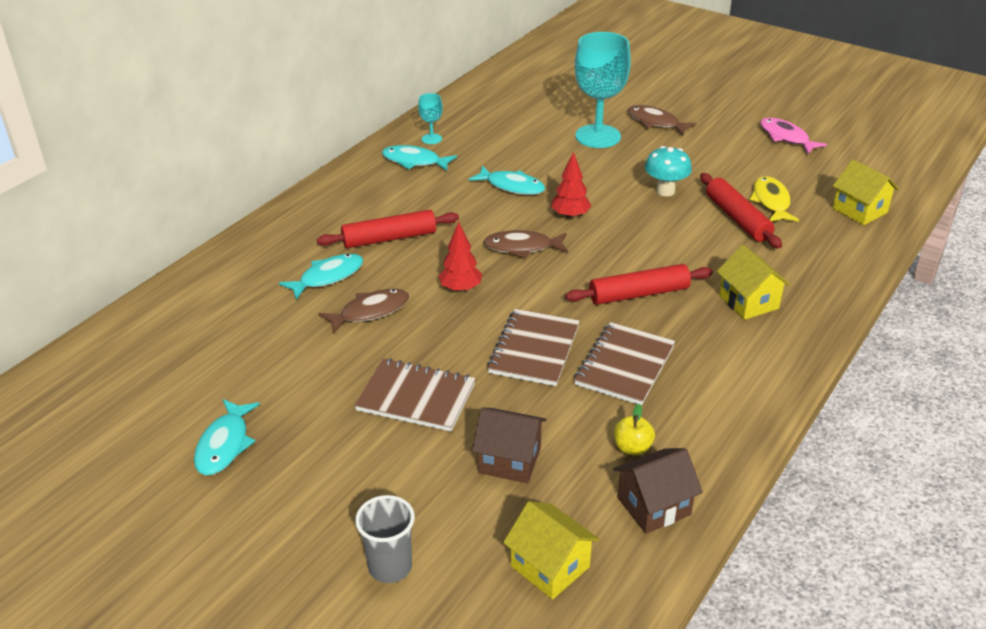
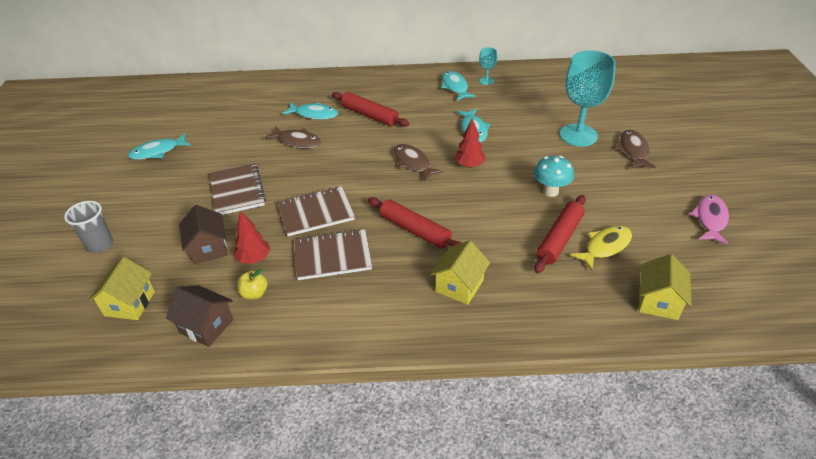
camera: 55 degrees right, 5 degrees up
red tree [438,222,482,292] -> red tree moved to [234,210,270,264]

